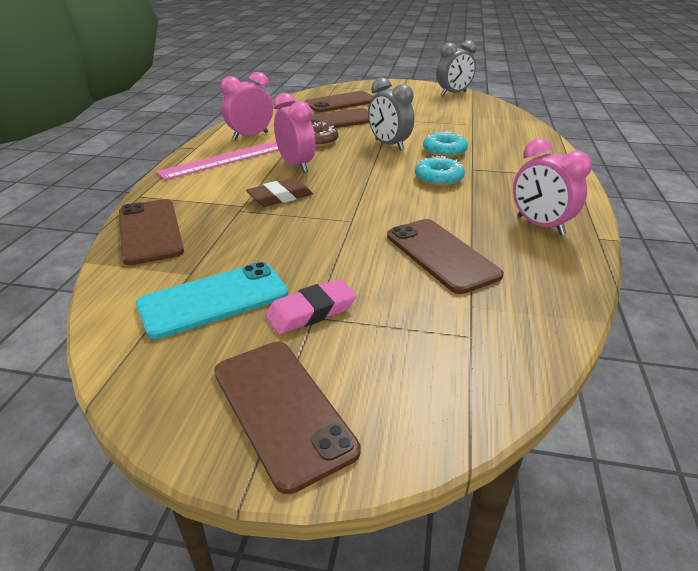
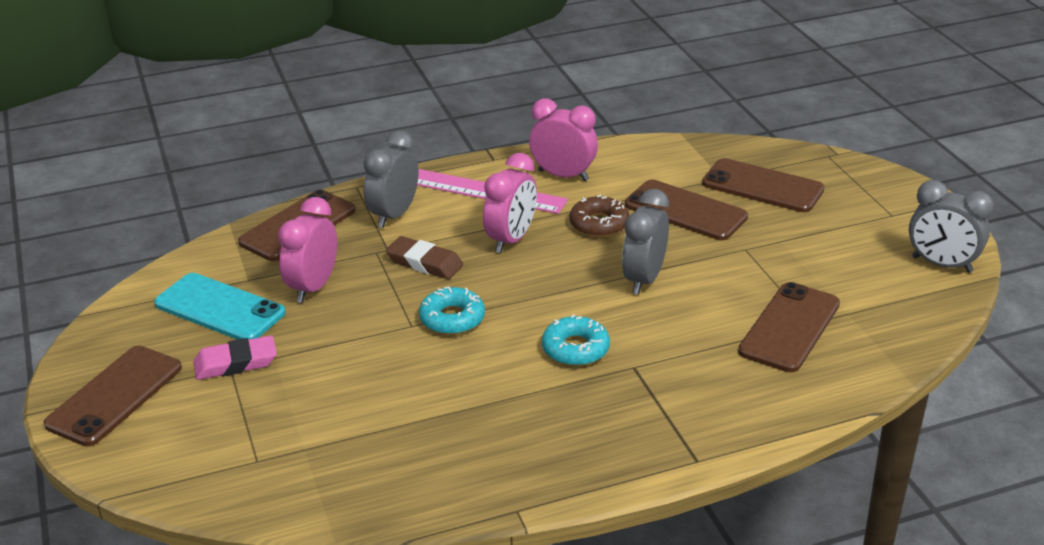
camera: 60 degrees right, 0 degrees up
pink eraser [265,279,357,335] -> pink eraser turned 45 degrees counterclockwise [193,335,277,380]
brown phone [387,219,504,294] -> brown phone moved to [738,282,840,372]
turquoise donut [423,131,468,157] -> turquoise donut moved to [419,286,485,335]
pink clock [513,139,592,235] -> pink clock moved to [278,197,337,303]
none -> grey clock [363,130,418,228]

